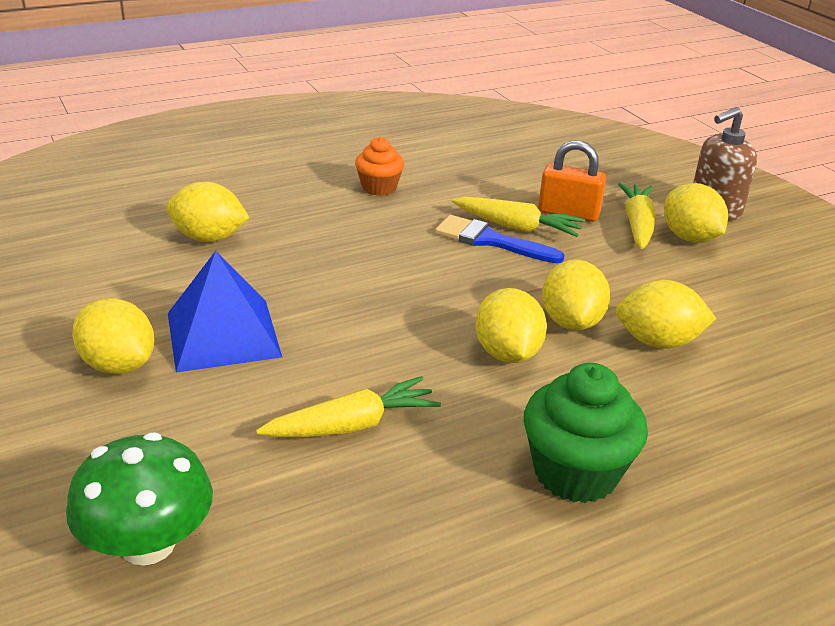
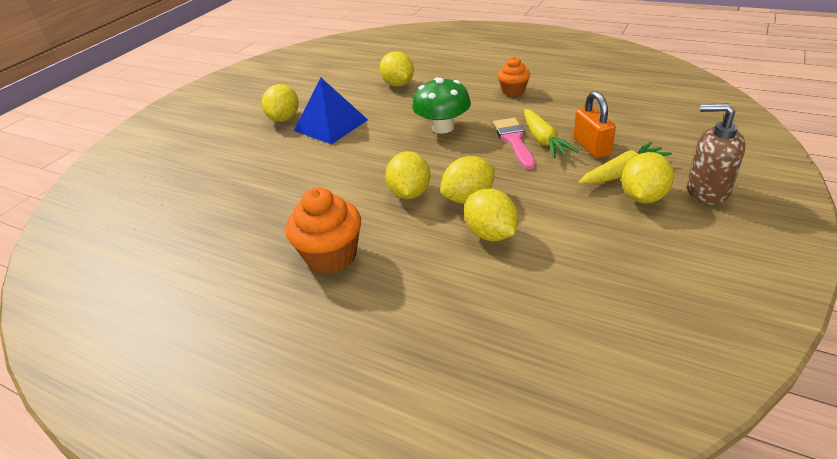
camera: 60 degrees right, 5 degrees up
green mushroom [66,432,213,566] -> green mushroom moved to [412,77,471,134]
yellow carrot [256,376,441,437] -> none
blue brush [435,215,565,263] -> pink brush [493,118,535,169]
yellow lemon [475,288,547,363] -> yellow lemon turned 45 degrees counterclockwise [385,151,431,199]
green cupcake [524,363,648,503] -> orange cupcake [286,187,361,274]

